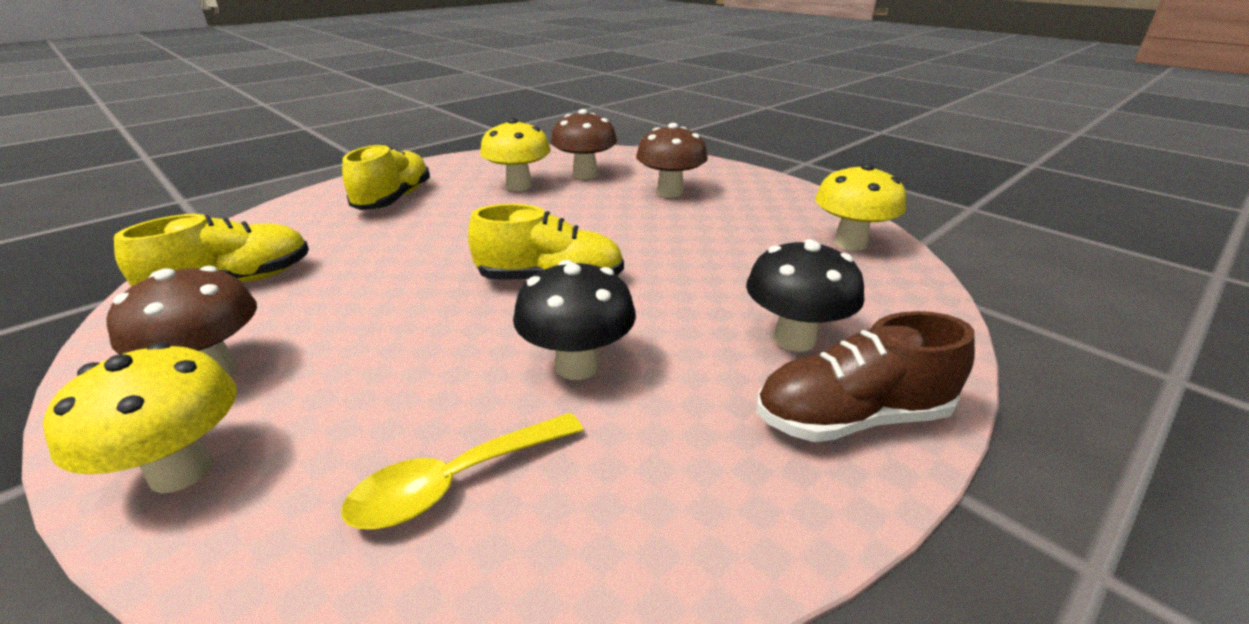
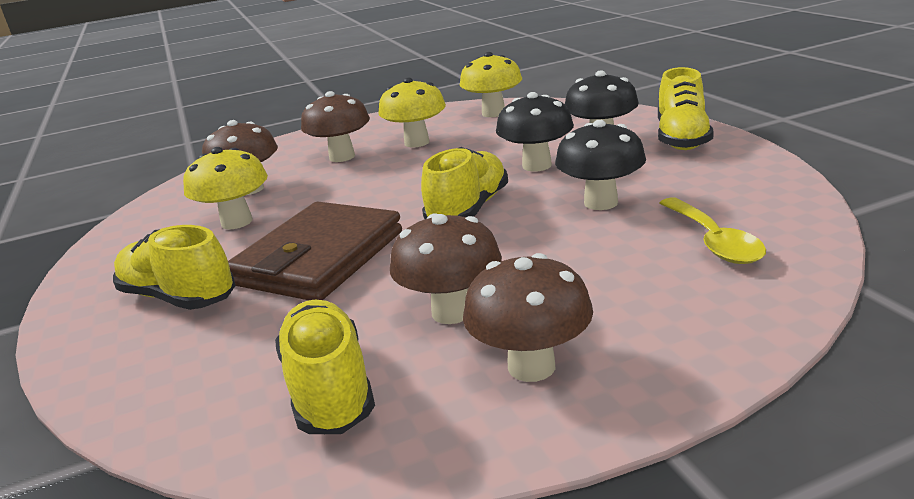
camera: 65 degrees left, 5 degrees down
yellow mushroom [43,342,237,493] -> yellow mushroom moved to [378,77,446,147]
brown shoe [756,311,975,442] -> yellow shoe [658,67,714,150]
none -> brown wallet [228,202,402,300]
none -> brown mushroom [390,213,502,324]
none -> black mushroom [496,92,574,172]

